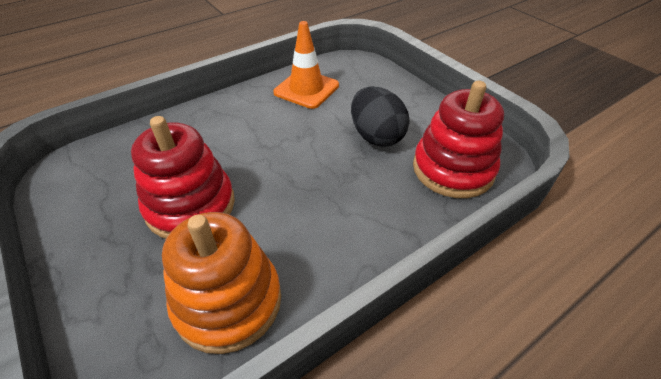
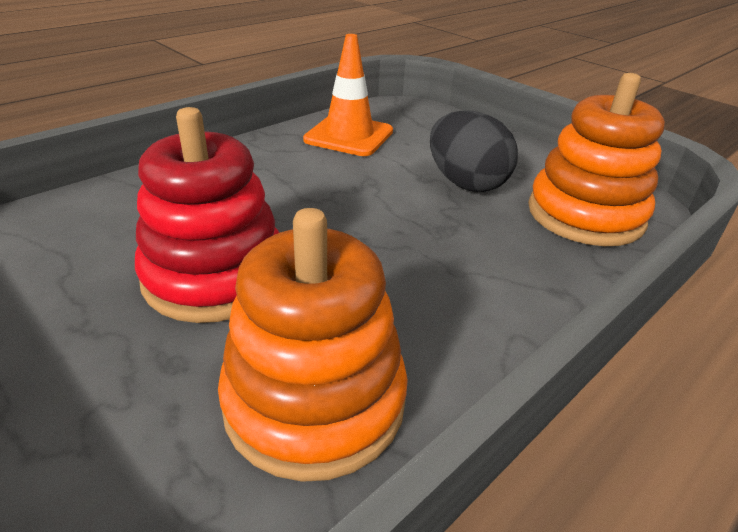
camera: 10 degrees left, 10 degrees down
red stacking toy [413,81,504,198] -> orange stacking toy [528,73,665,246]

